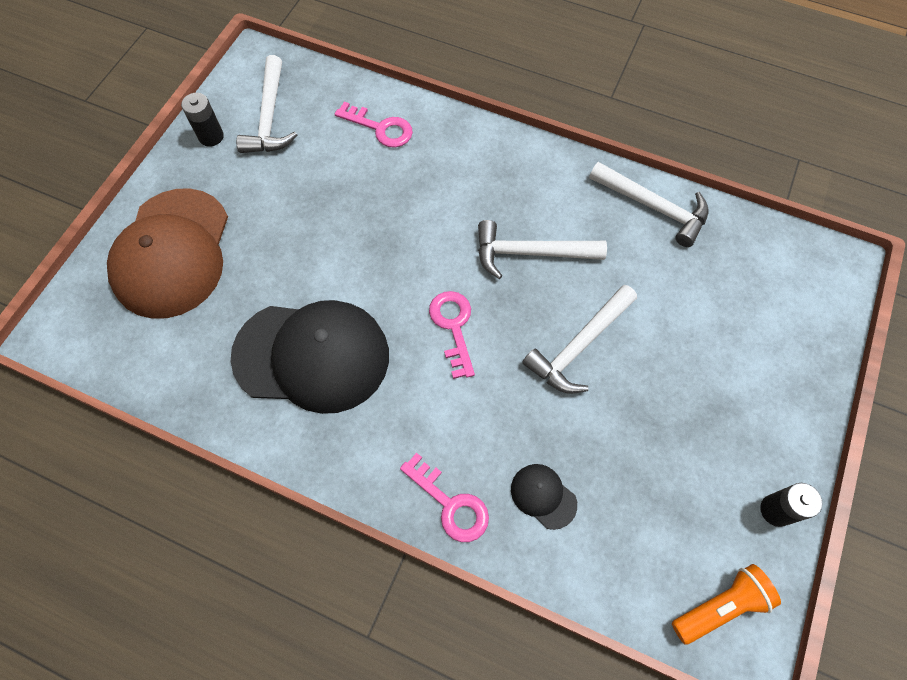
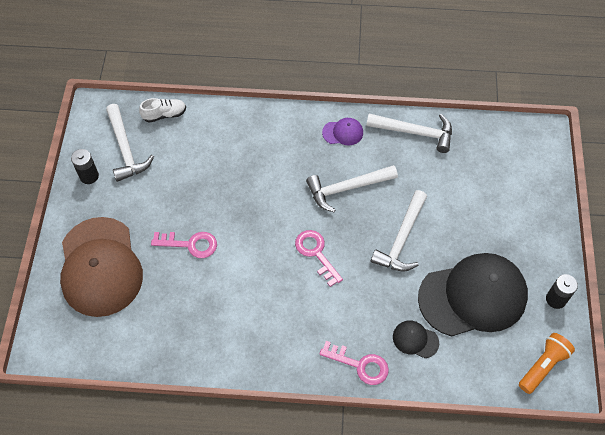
camera: 20 degrees left, 5 degrees down
black cap [231,300,389,414] -> black cap moved to [418,253,528,337]
pink key [335,102,413,148] -> pink key moved to [151,232,217,258]
none -> white shoe [139,98,186,123]
none -> purple cap [322,118,363,145]

